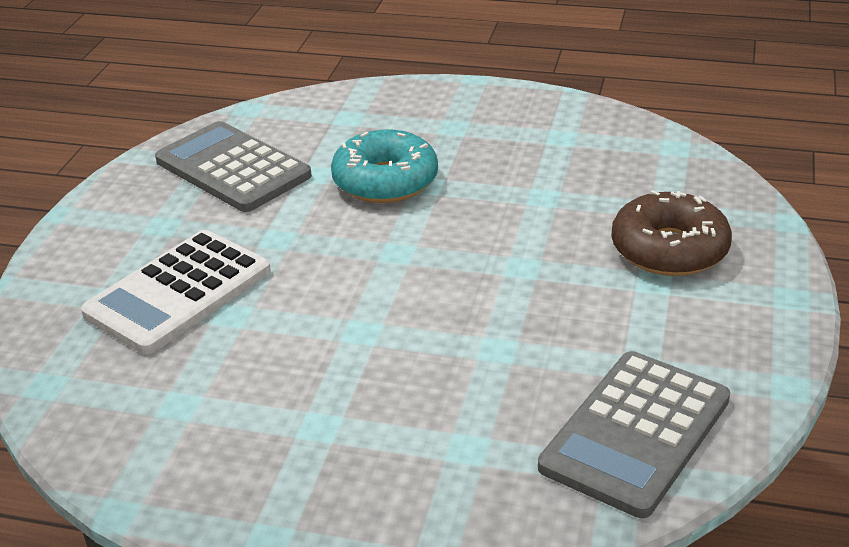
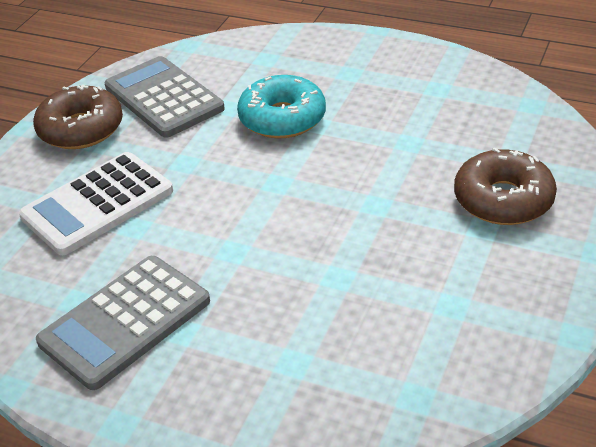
camera: 10 degrees right, 5 degrees up
grey calculator [538,351,730,518] -> grey calculator moved to [36,256,210,390]
none -> brown donut [33,85,123,149]

